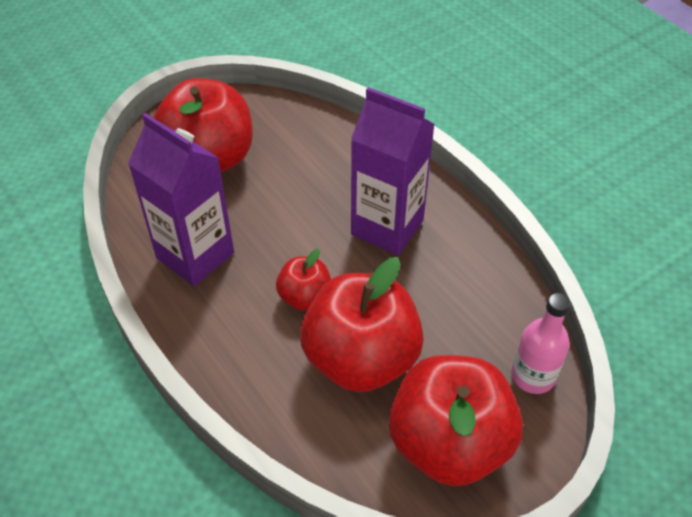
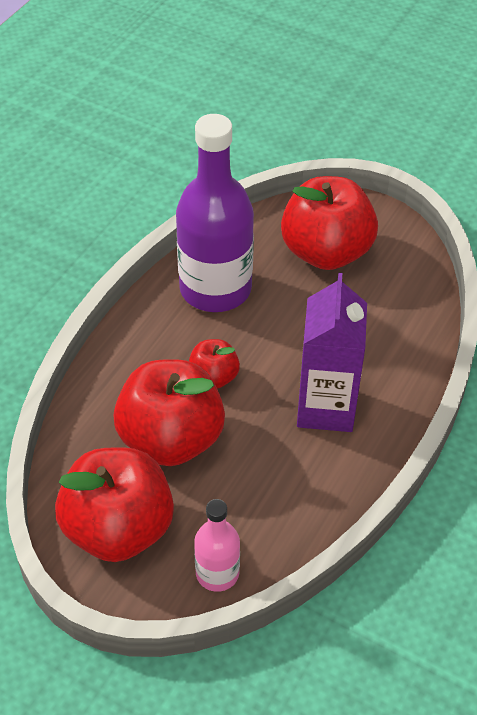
camera: 65 degrees right, 0 degrees up
purple carton [128,113,234,286] -> purple bottle [176,114,254,312]

